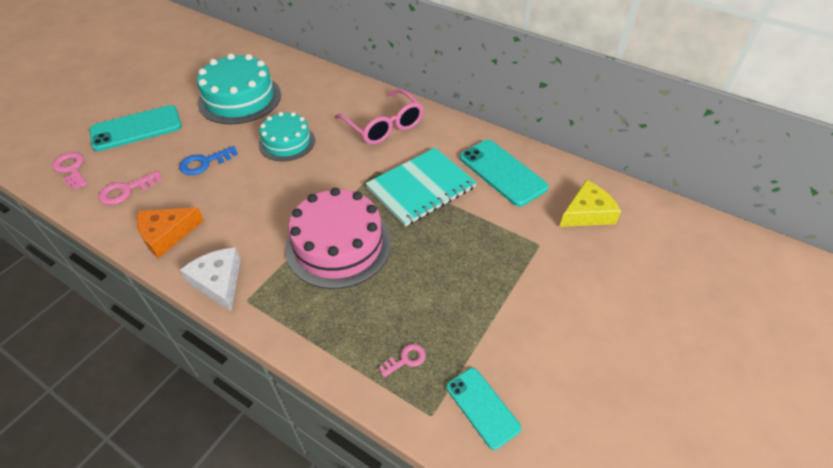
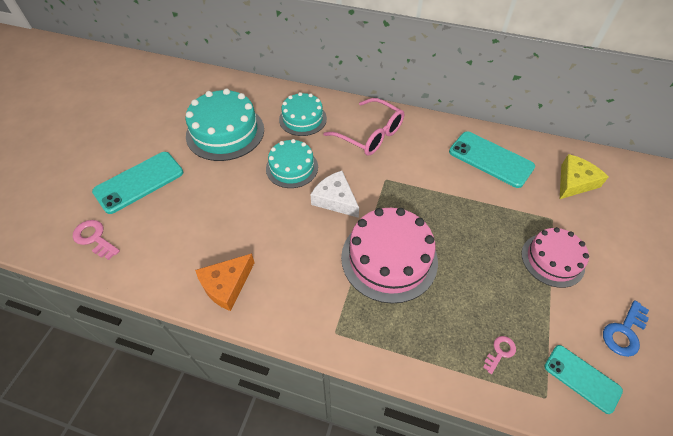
camera: 15 degrees left, 5 degrees up
pink key [99,171,162,205] -> none
blue key [179,146,238,175] -> blue key moved to [603,300,649,357]
white cheese [180,248,241,311] -> white cheese moved to [311,171,359,218]
turquoise notebook [365,148,477,227] -> none
none -> turquoise cake [279,92,327,136]
none -> pink cake [521,227,589,288]

